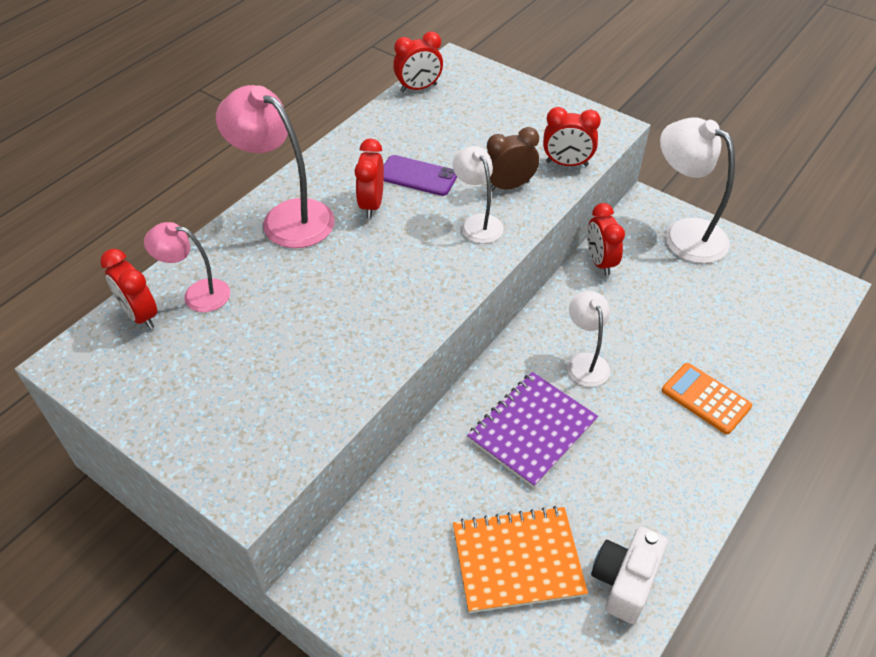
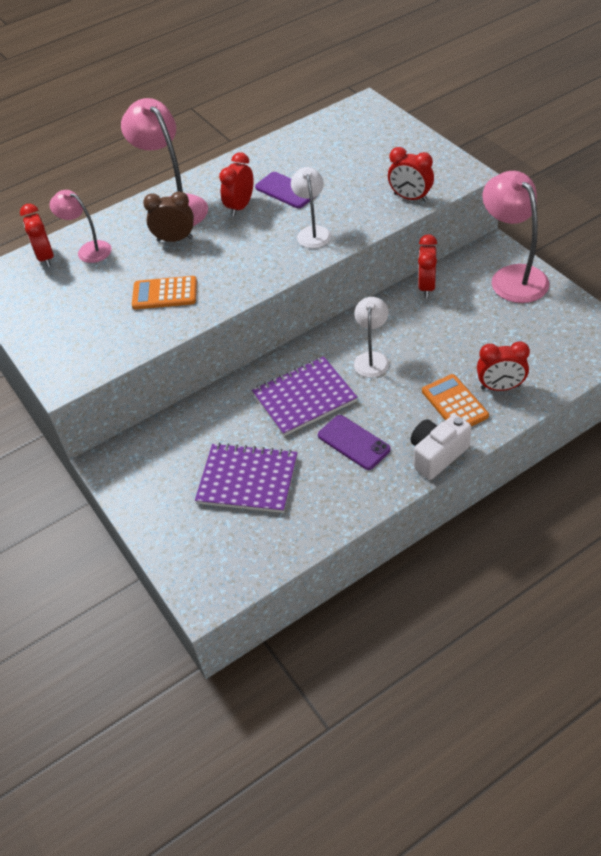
camera: 25 degrees right, 0 degrees up
red clock [393,32,443,92] -> red clock moved to [477,341,530,391]
orange notebook [453,506,588,613] -> purple notebook [195,443,298,513]
brown clock [487,127,539,191] -> brown clock moved to [143,191,194,242]
white camera [591,526,668,624] -> white camera moved to [410,414,471,480]
white lamp [660,117,735,263] -> pink lamp [482,171,549,303]
none -> orange calculator [132,276,197,310]
none -> purple phone [318,415,391,470]

